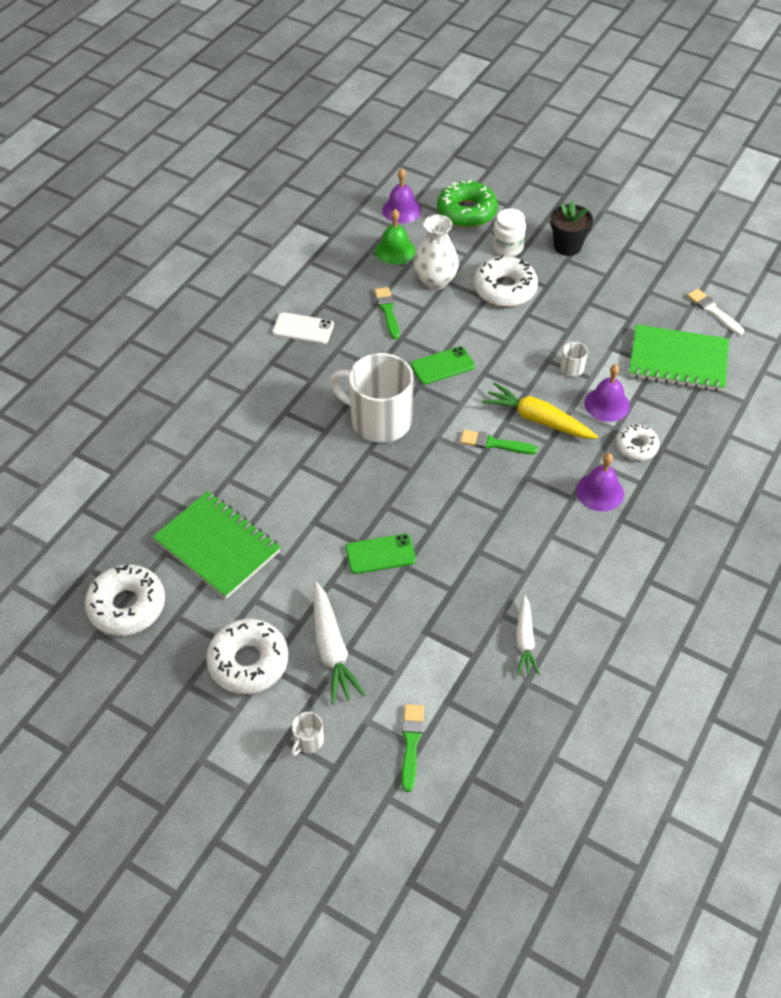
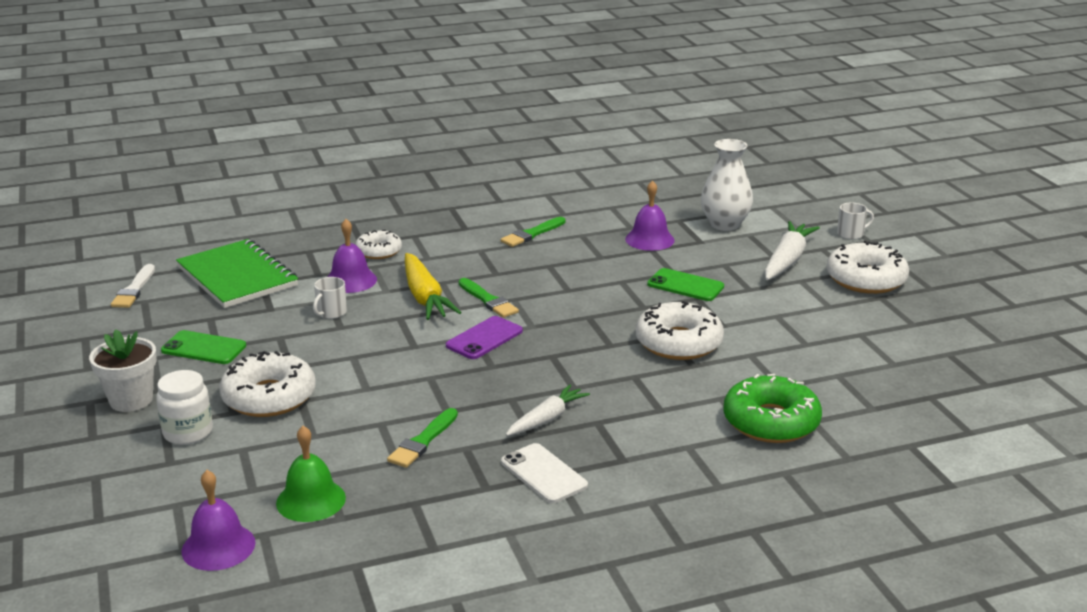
camera: 140 degrees left, 25 degrees down
white donut [85,564,165,636] -> white donut moved to [636,301,724,360]
green notebook [153,491,281,599] -> none
white mug [329,353,414,443] -> none
green brush [402,704,424,792] -> green brush moved to [500,217,565,247]
green phone [411,346,475,385] -> green phone moved to [161,330,246,364]
white vase [414,215,459,290] -> white vase moved to [701,139,753,231]
green donut [437,180,498,228] -> green donut moved to [723,374,822,443]
white carrot [516,594,540,675] -> white carrot moved to [506,384,590,436]
black flower pot [551,200,593,256] -> white flower pot [89,329,157,412]
purple bell [576,453,624,512] -> purple bell moved to [625,180,675,251]
none -> purple phone [446,316,523,359]

